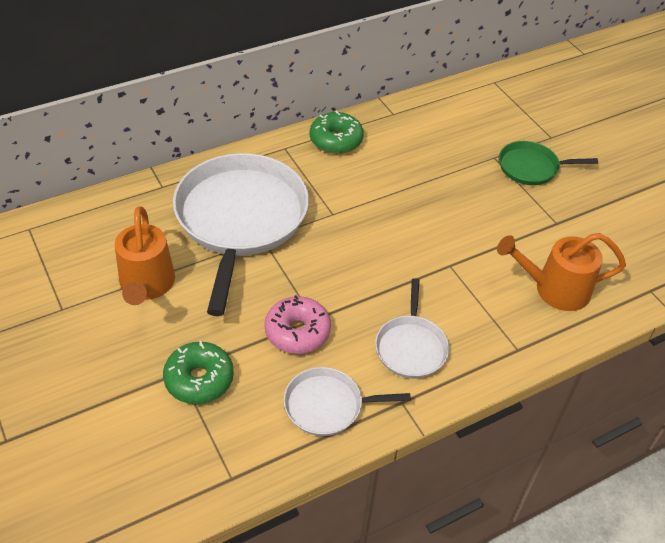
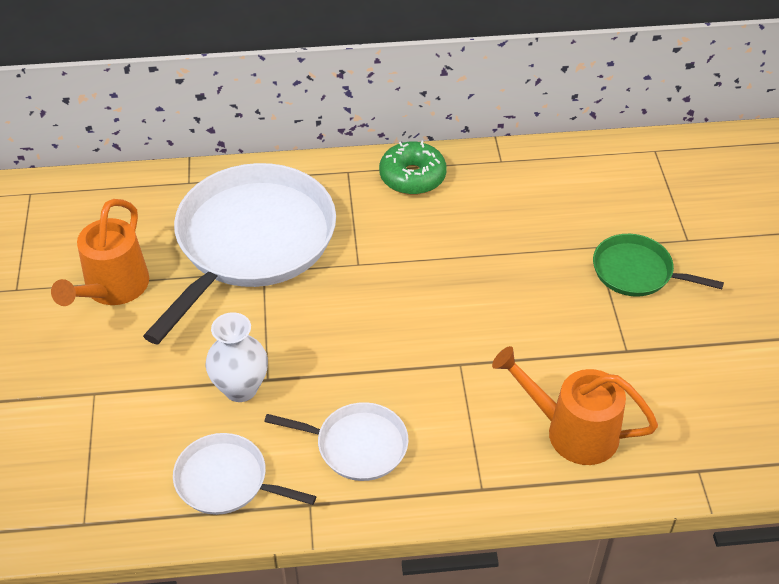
camera: 25 degrees right, 0 degrees up
green donut [163,341,234,404] -> none
pink donut [264,295,331,354] -> white vase [205,312,268,402]
white pan [375,278,449,378] -> white pan turned 105 degrees counterclockwise [264,402,409,481]

